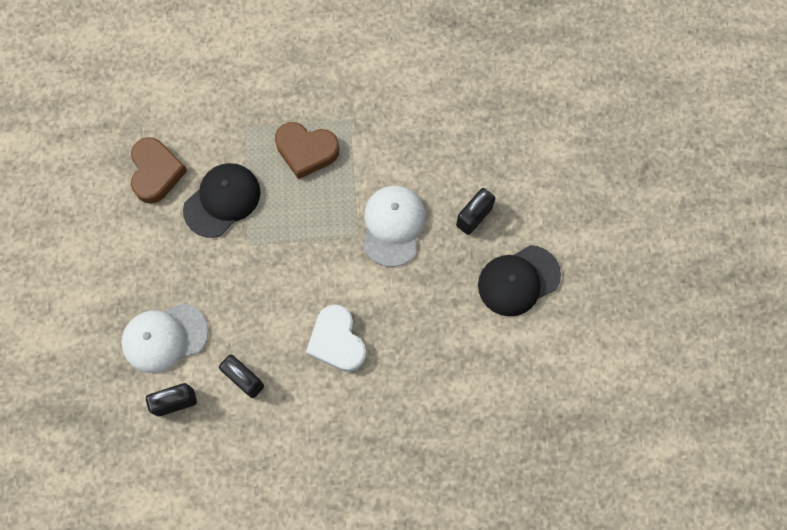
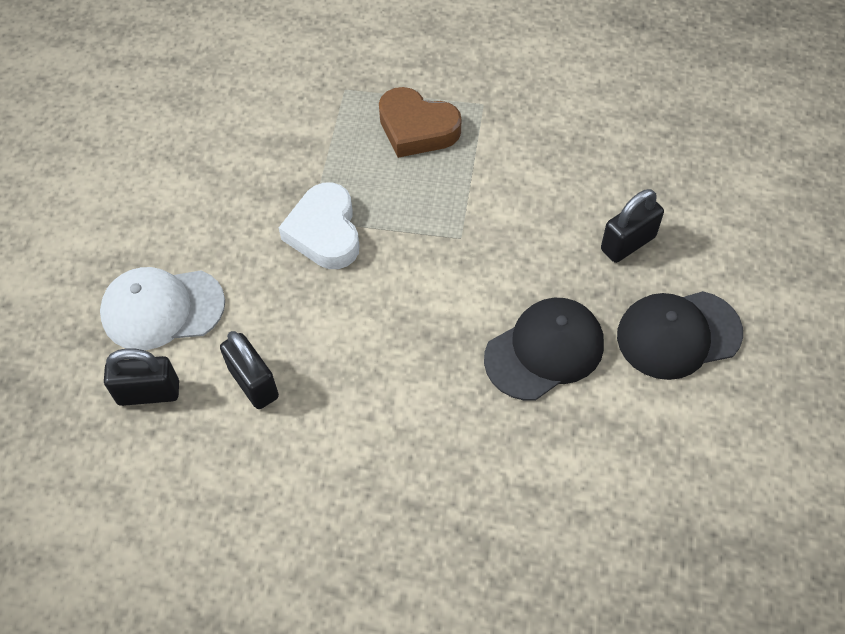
camera: 15 degrees right, 15 degrees down
brown heart [131,137,187,204] -> none
black cap [183,163,260,238] -> black cap moved to [484,298,604,401]
white heart [306,304,366,372] -> white heart moved to [279,183,359,269]
white cap [363,186,425,267] -> none

